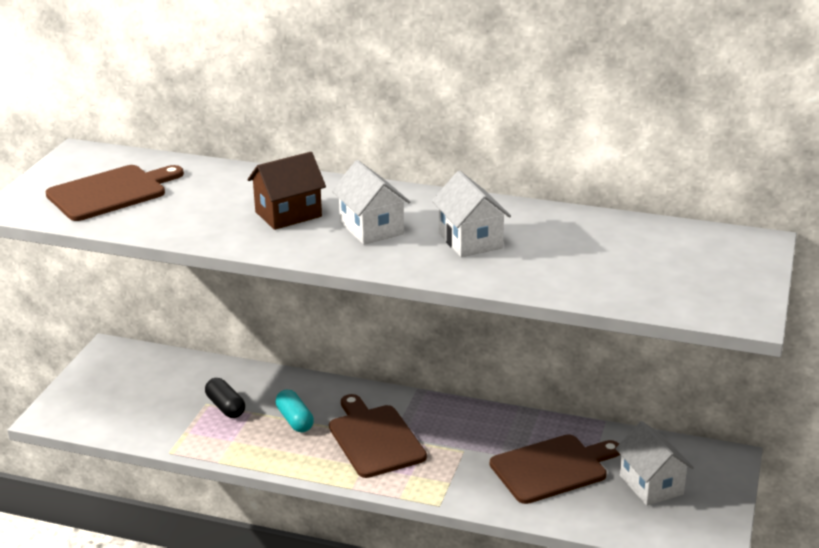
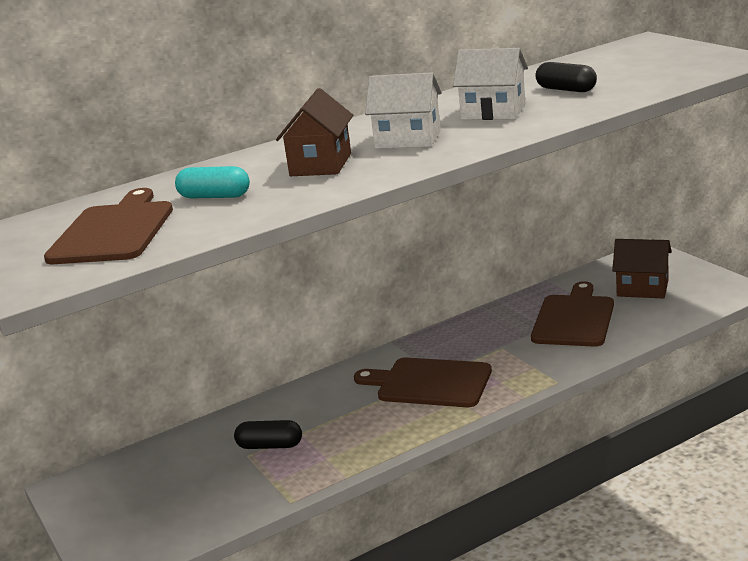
camera: 45 degrees left, 5 degrees down
turquoise capsule [276,390,314,432] -> turquoise capsule moved to [175,166,250,198]
white house [616,421,694,506] -> brown house [612,239,672,298]
none -> black capsule [535,62,597,92]

